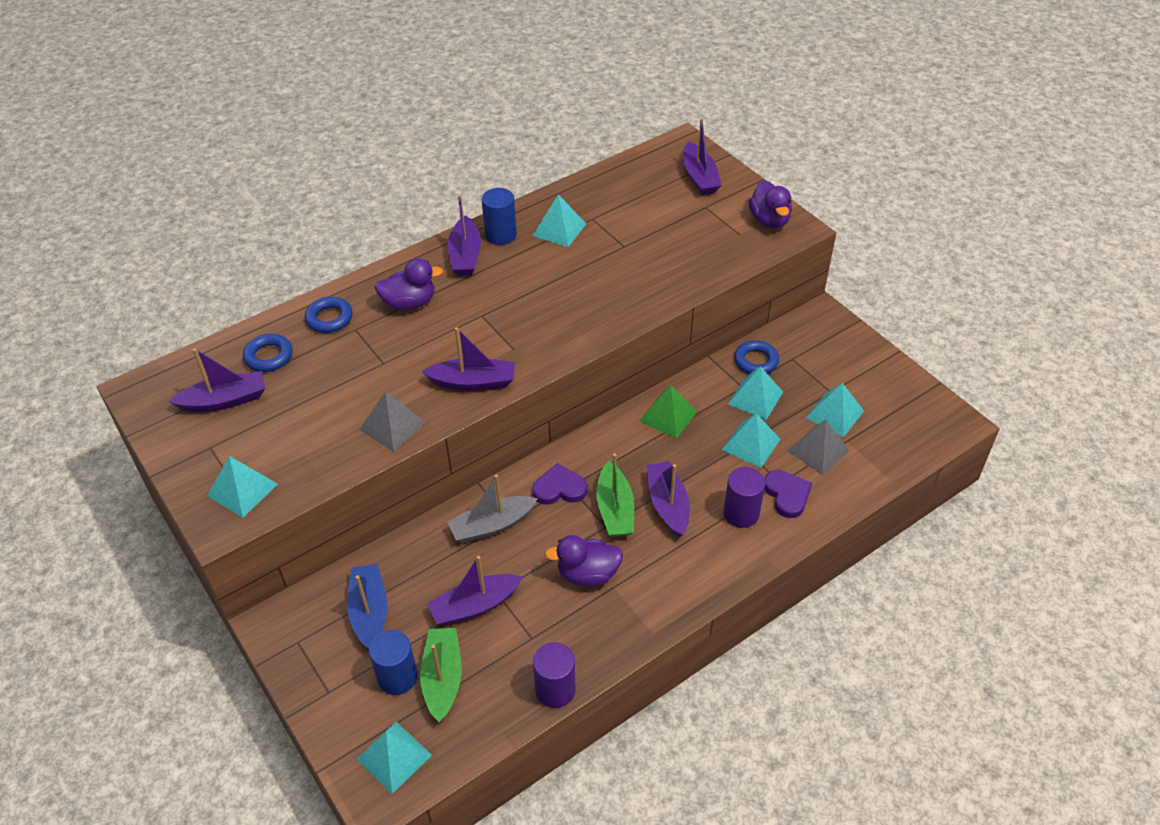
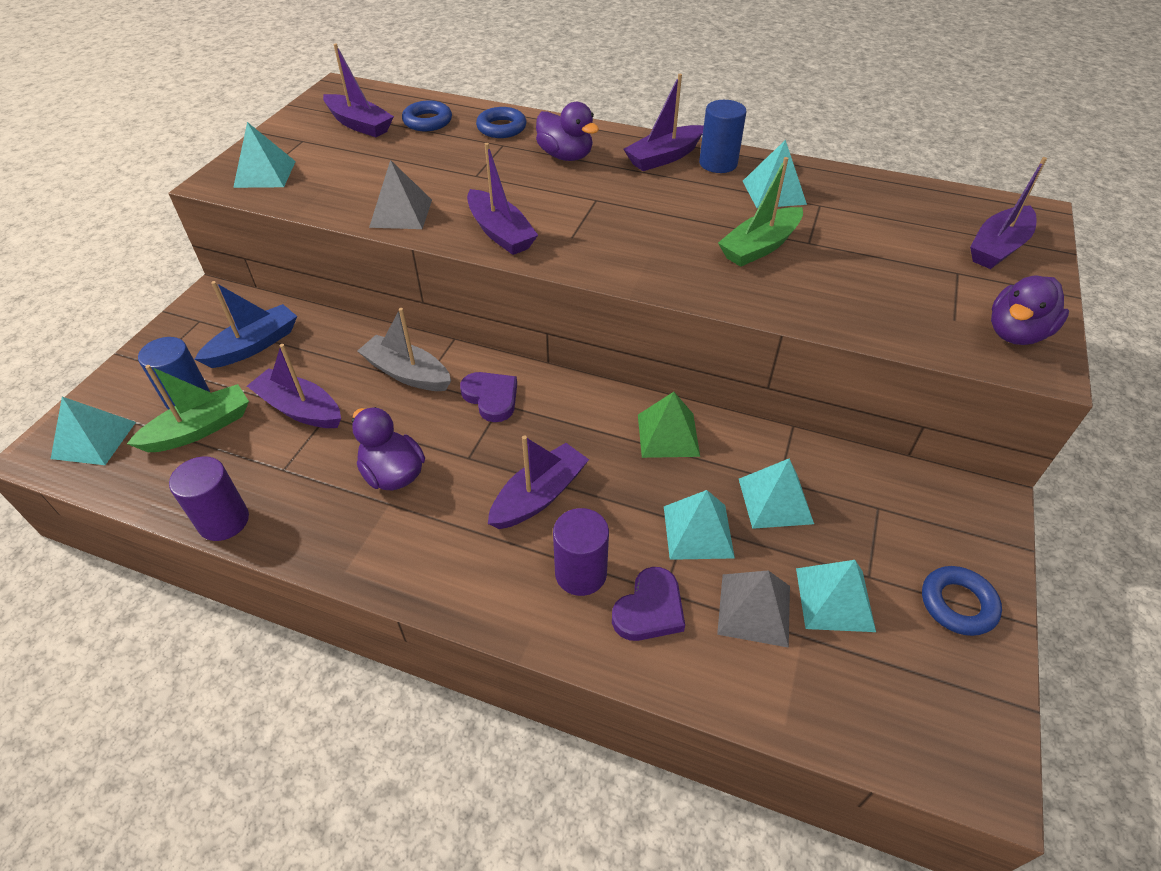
camera: 55 degrees right, 0 degrees up
green boat [596,453,634,537] -> green boat moved to [718,157,803,267]
blue ring [734,340,779,374] -> blue ring moved to [922,566,1002,636]

